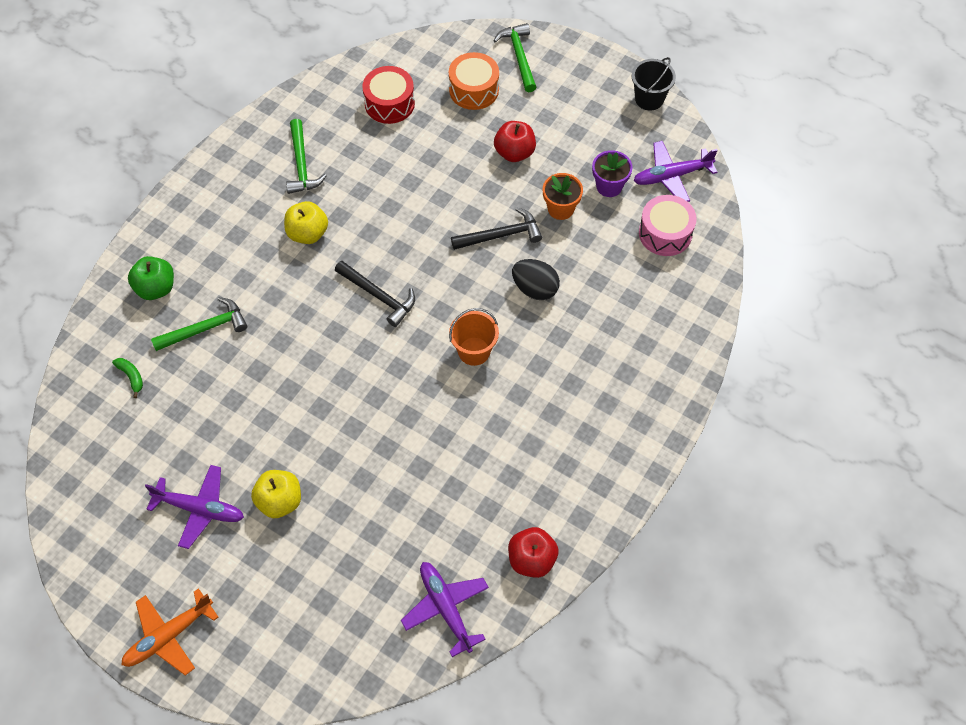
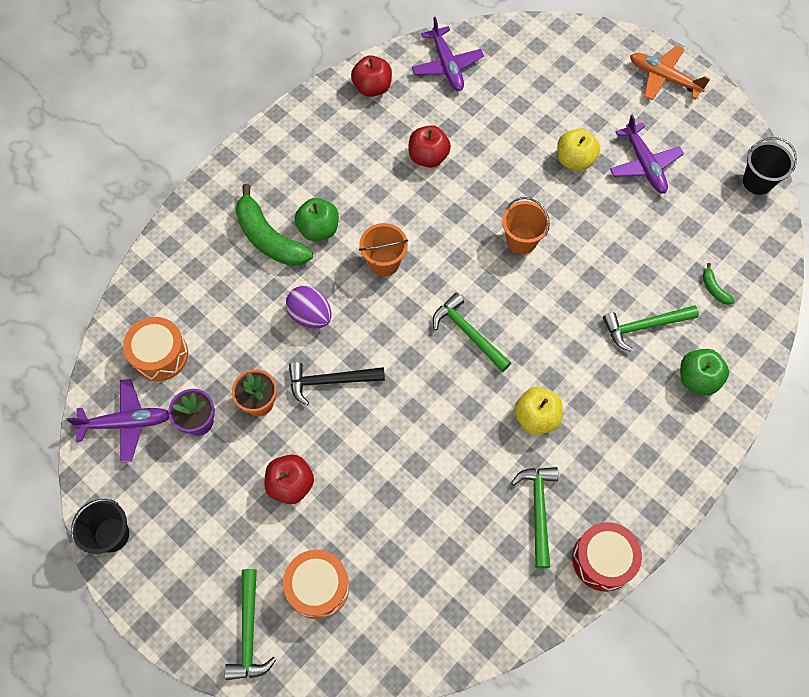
camera: 170 degrees left, 5 degrees up
orange plane [121,588,219,675] -> orange plane turned 120 degrees counterclockwise [630,45,710,101]
purple plane [145,465,244,549] -> purple plane turned 135 degrees counterclockwise [610,114,684,193]
black hammer [335,261,415,327] -> green hammer [433,293,511,372]
red drum [362,66,415,124] -> red drum moved to [572,522,642,592]
black egg [512,259,560,300] -> purple egg [286,286,332,329]
pink drum [639,195,697,256] -> orange drum [123,317,188,382]
none -> green banana [235,184,313,266]
none -> green apple [295,198,339,241]
none -> red apple [408,125,451,168]
none -> orange bucket [502,197,550,254]
none -> black bucket [743,137,797,195]

